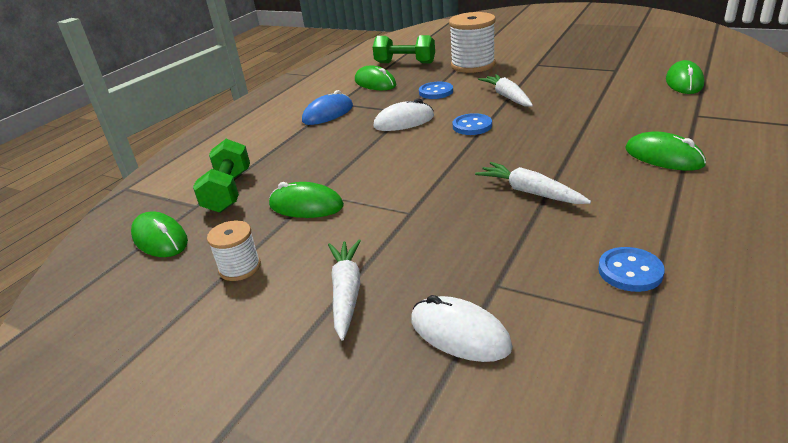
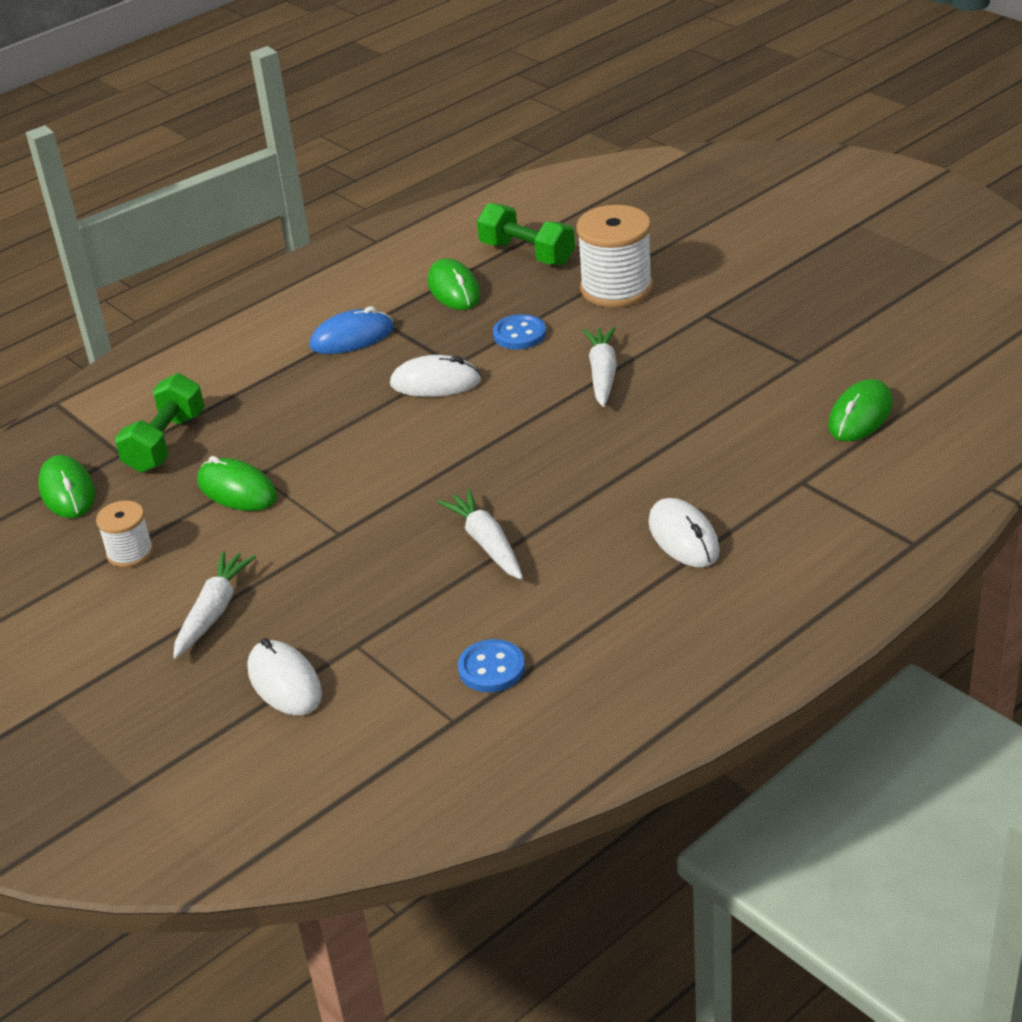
camera: 20 degrees right, 5 degrees up
blue button [453,113,492,135] -> none
green mouse [625,131,706,171] -> white mouse [648,498,720,568]

